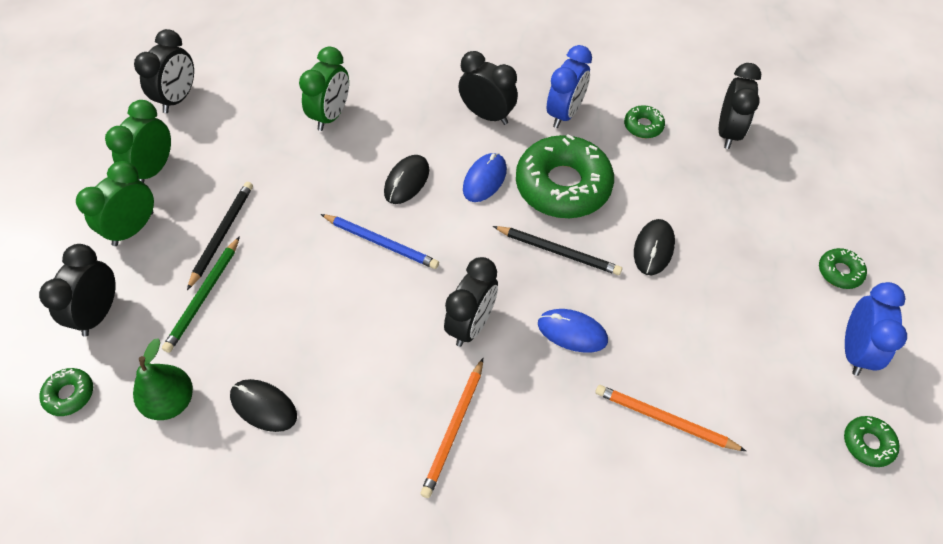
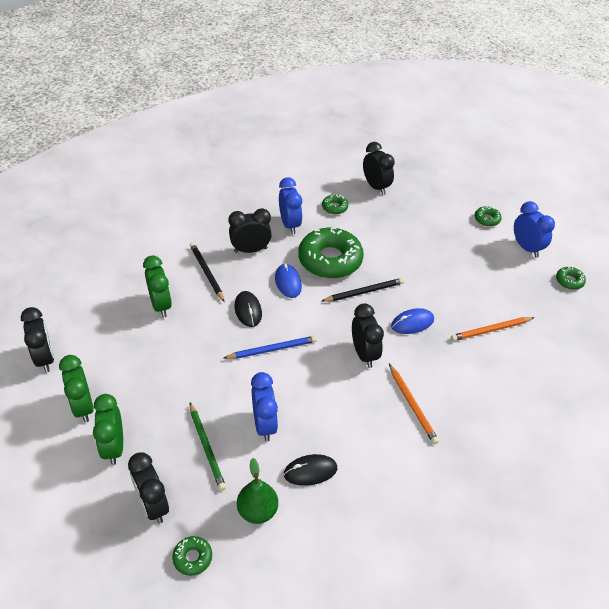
camera: 45 degrees left, 10 degrees down
black pencil [187,182,253,290] -> black pencil moved to [190,243,224,302]
black mouse [634,219,675,275] -> none
none -> blue clock [251,372,278,442]

